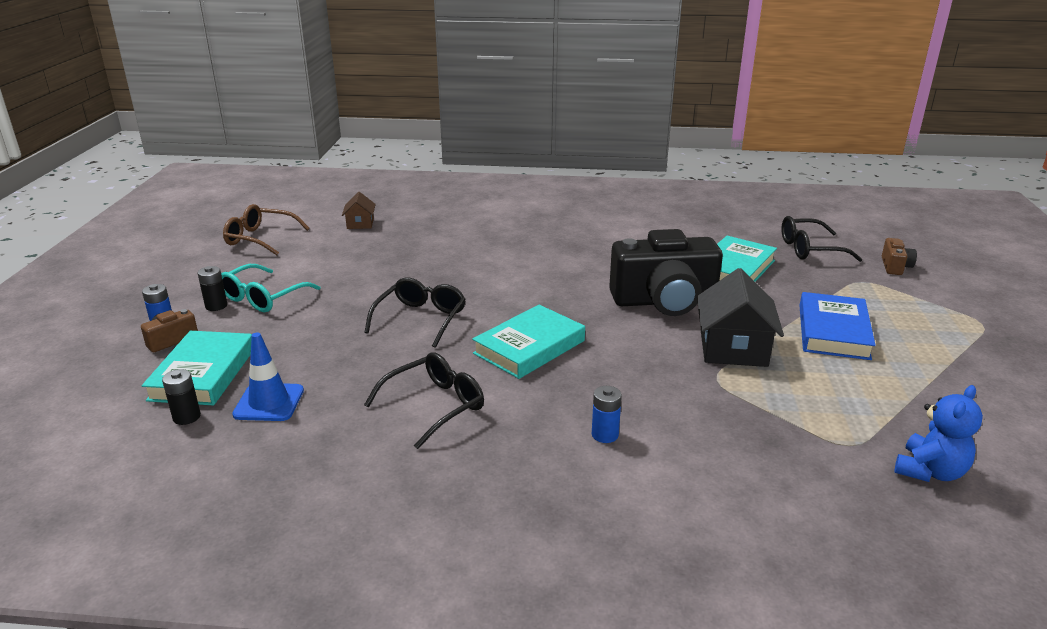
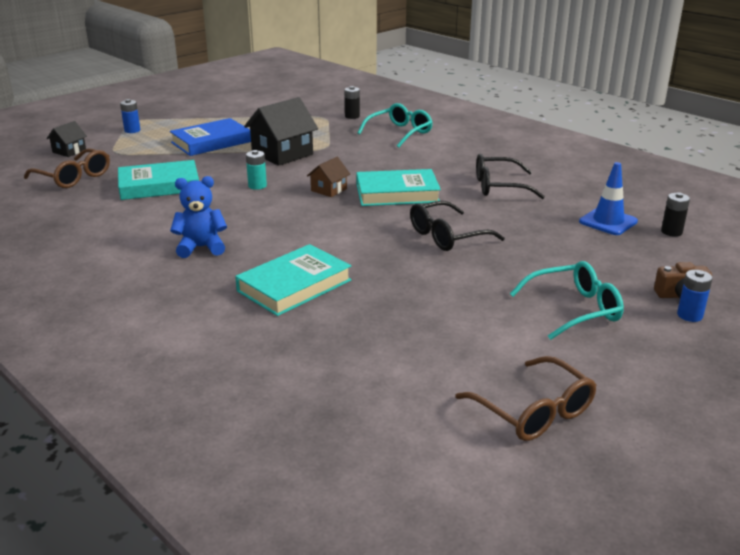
camera: 140 degrees left, 0 degrees up
turquoise book [142,331,252,405] -> turquoise book moved to [235,244,352,316]
black battery [197,266,227,311] -> black battery moved to [345,86,360,119]
brown house [342,192,376,229] -> brown house moved to [307,157,350,197]
blue battery [592,386,622,443] -> blue battery moved to [120,99,140,133]
black camera [609,229,723,316] -> turquoise battery [246,150,267,190]
black glasses [781,216,863,262] -> brown glasses [24,148,110,188]
brown camera [882,238,917,275] -> black house [46,121,87,157]
blue teddy bear [894,385,983,482] -> blue teddy bear moved to [170,176,227,258]
none -> turquoise glasses [358,103,433,148]

